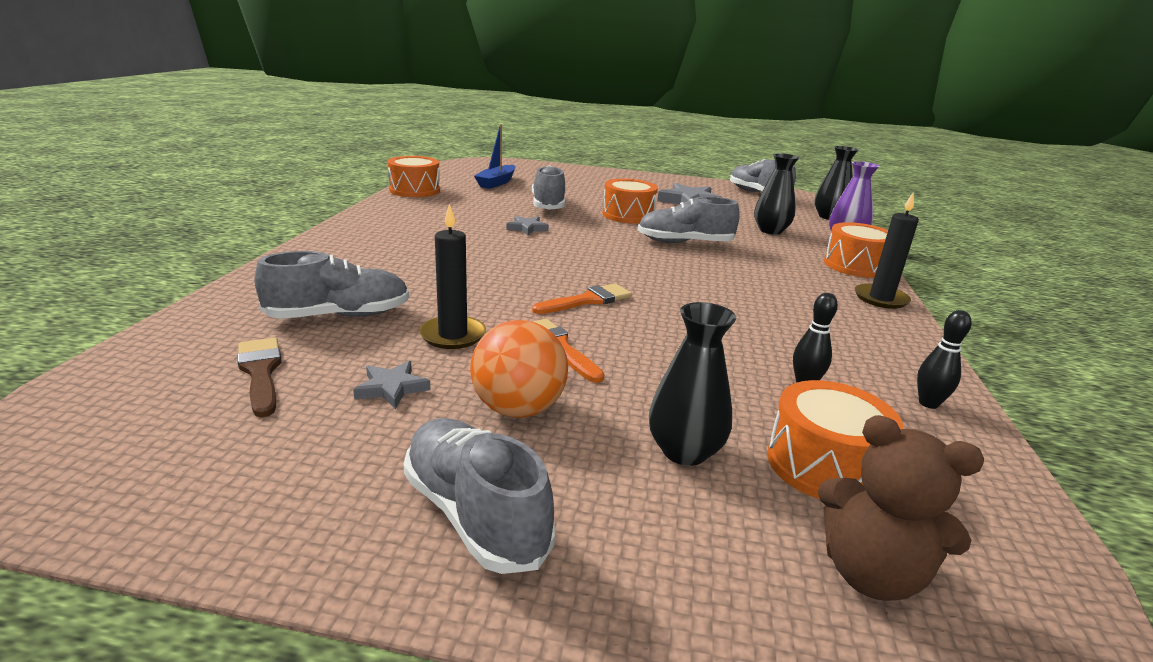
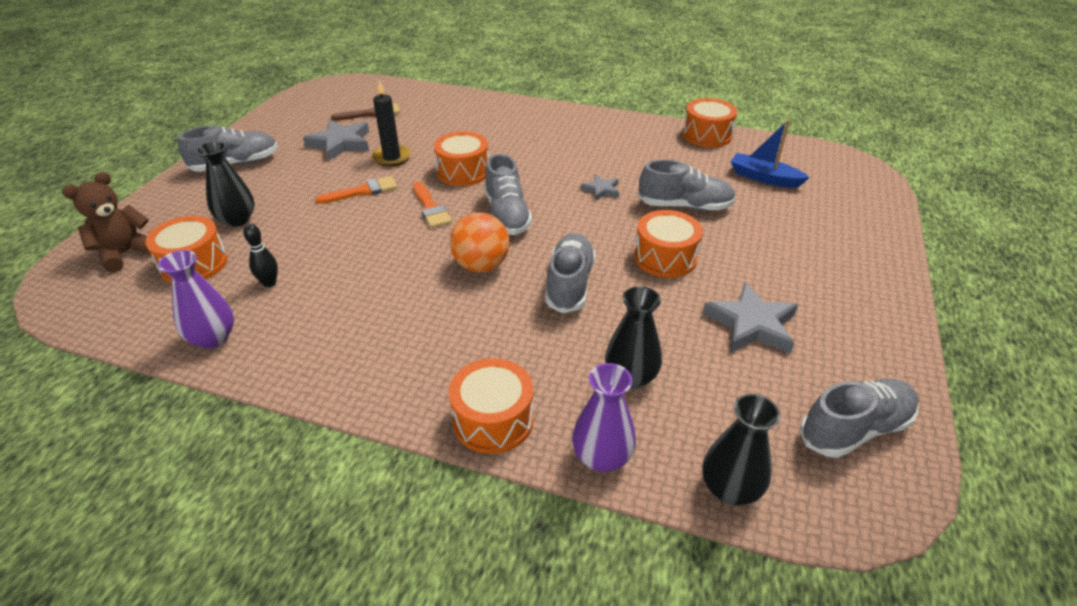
camera: 100 degrees right, 15 degrees up
grey shoe [254,251,409,319] -> grey shoe moved to [485,154,532,235]
grey star [353,361,431,409] -> grey star [303,120,369,161], size x1.83
orange ball [470,320,568,418] -> orange ball moved to [450,212,510,272]
black candle [855,192,919,309] -> none
black bowling pin [917,310,972,409] -> purple vase [158,250,234,349]
none -> orange drum [434,131,489,186]

